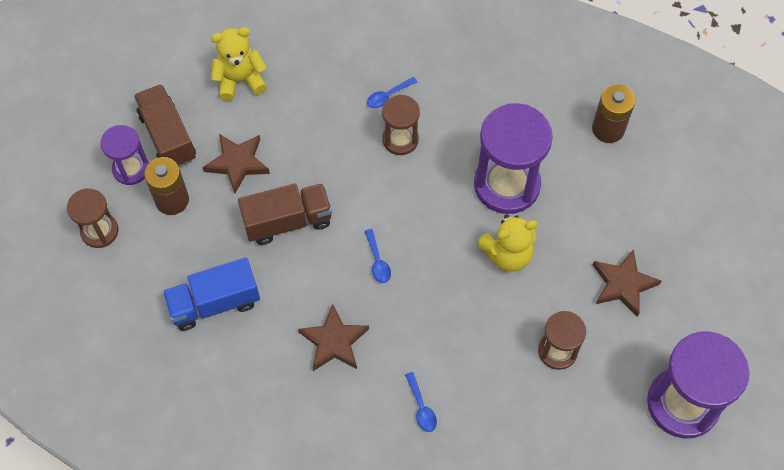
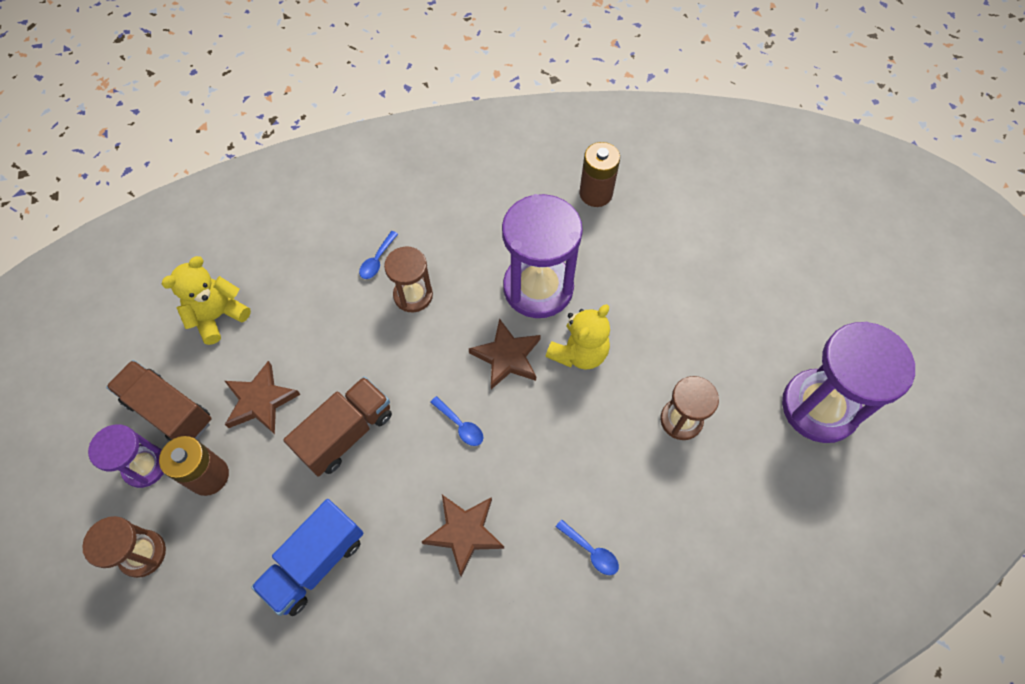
camera: 30 degrees left, 0 degrees up
brown star [593,249,661,317] -> brown star moved to [469,318,541,389]

